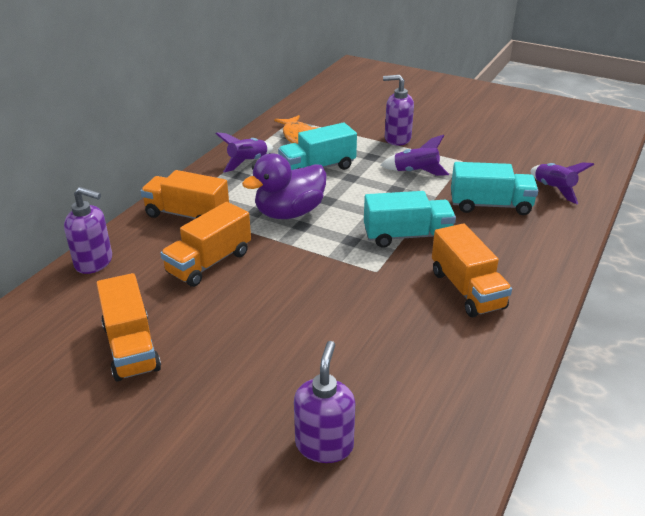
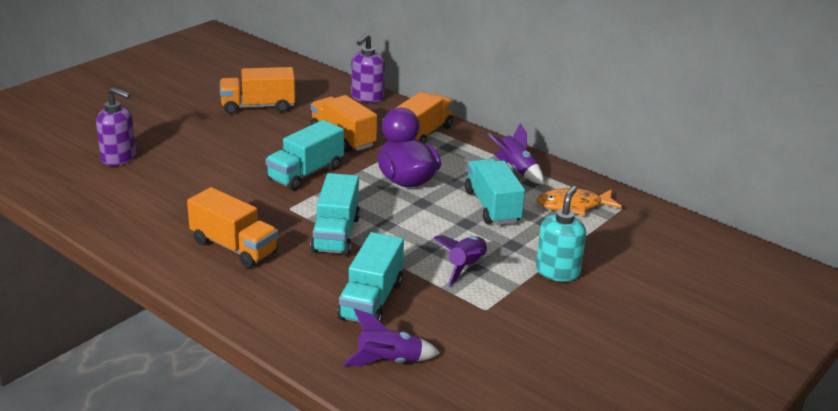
camera: 100 degrees right, 5 degrees down
purple soap dispenser [383,75,414,146] -> turquoise soap dispenser [536,186,586,282]
orange truck [432,224,512,317] -> orange truck turned 135 degrees counterclockwise [187,187,278,268]
none -> turquoise truck [266,120,344,191]

